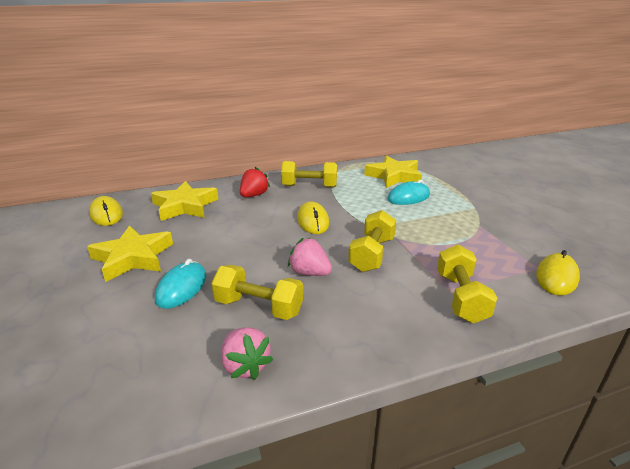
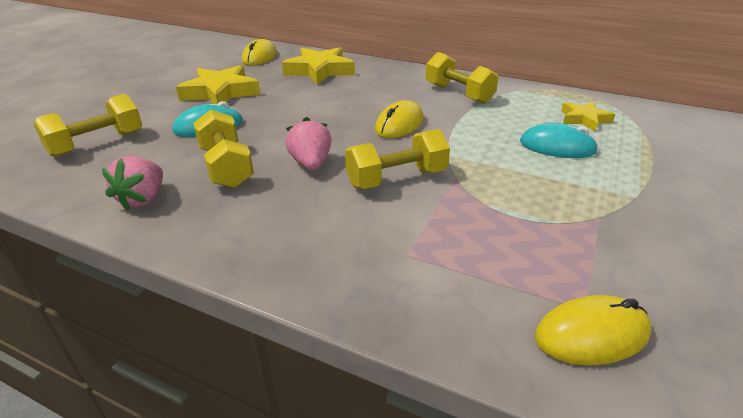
camera: 45 degrees right, 5 degrees up
red strawberry [240,167,270,197] -> none
yellow star [364,156,422,188] -> yellow star [561,101,615,131], size x0.58
yellow dumbbell [437,244,497,323] -> yellow dumbbell moved to [34,94,142,157]

